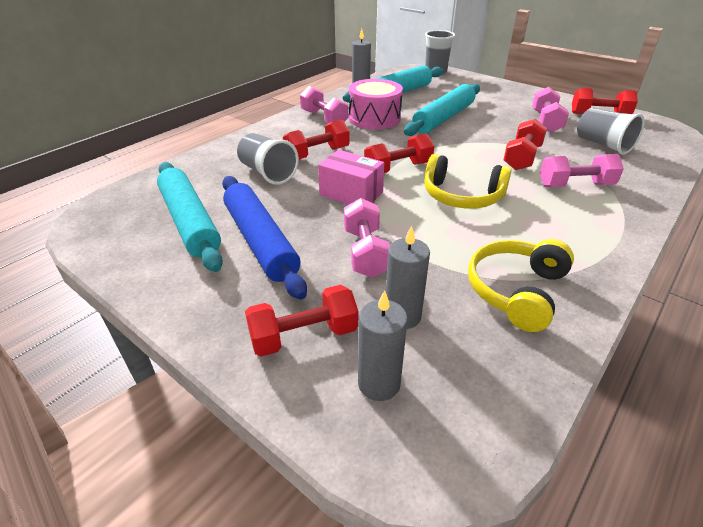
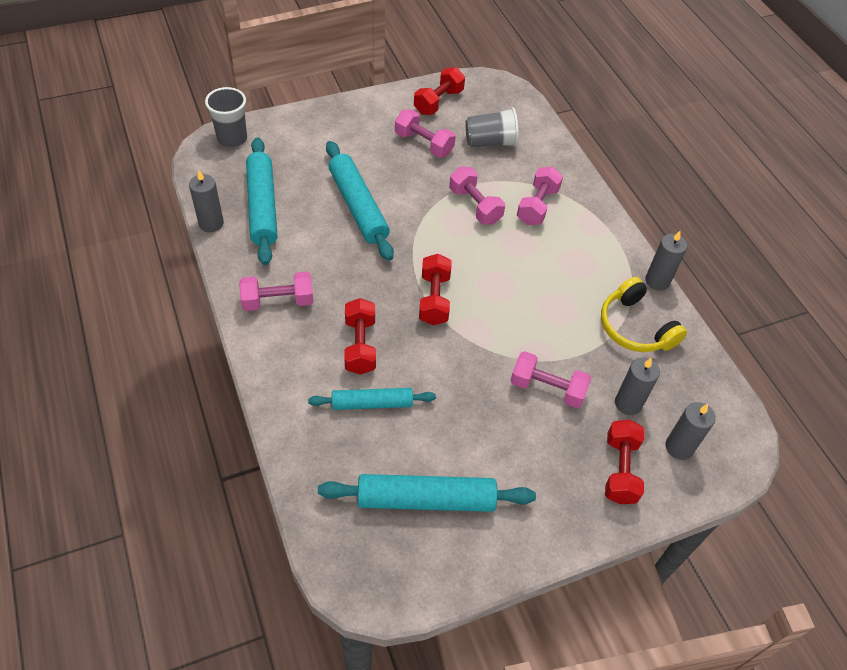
camera: 65 degrees left, 15 degrees up
blue rolling pin [222,176,307,300] -> none
grey cup [237,133,299,185] -> turquoise rolling pin [308,388,436,410]
pink box [318,150,384,204] -> none
pink drum [349,79,403,130] -> none
yellow headphones [424,154,511,209] -> none
red dumbbell [503,119,547,170] -> pink dumbbell [449,166,505,225]
none -> grey candle [645,231,687,290]

